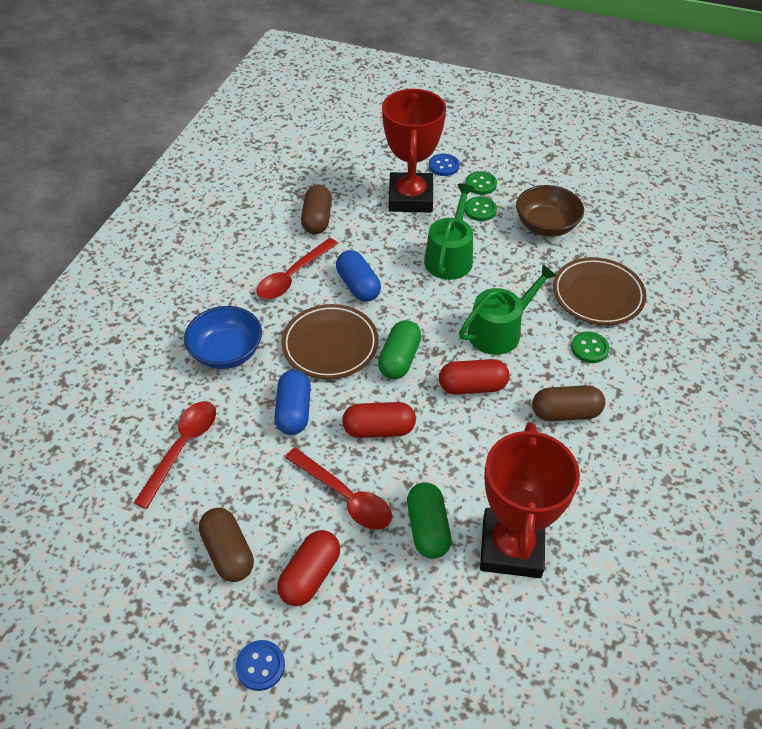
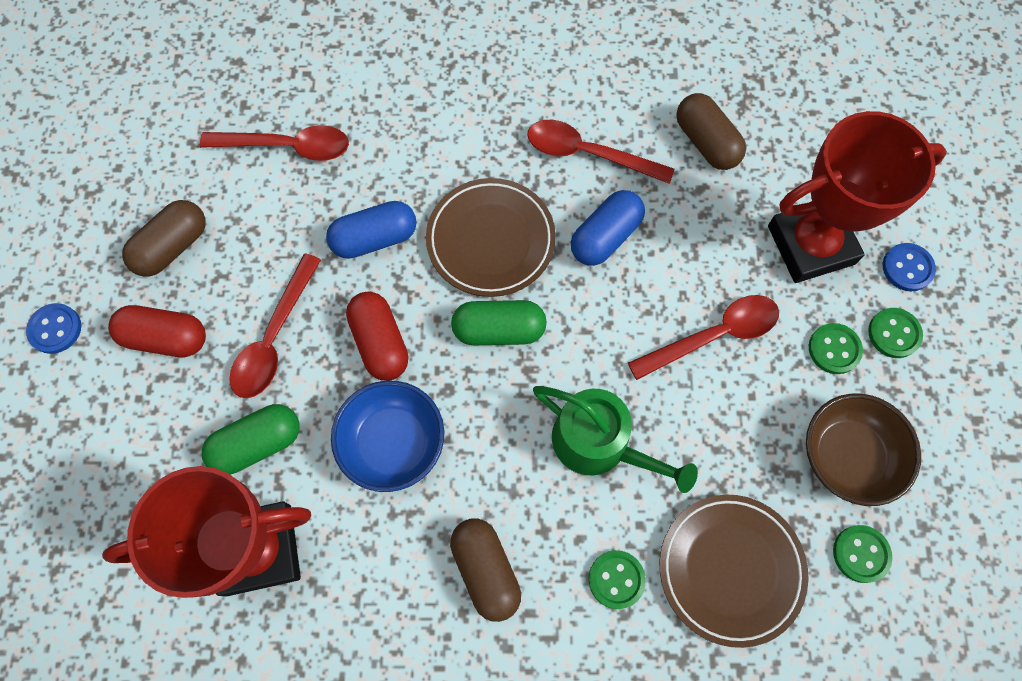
camera: 70 degrees right, 20 degrees up
blue bowl [184,306,262,369] -> blue bowl moved to [331,381,444,492]
brown capsule [301,185,332,234] -> brown capsule turned 75 degrees clockwise [676,93,746,170]
green watering can [424,184,475,280] -> red spoon [628,295,779,380]
red capsule [439,359,510,395] -> none
none -> green button [833,525,892,583]

